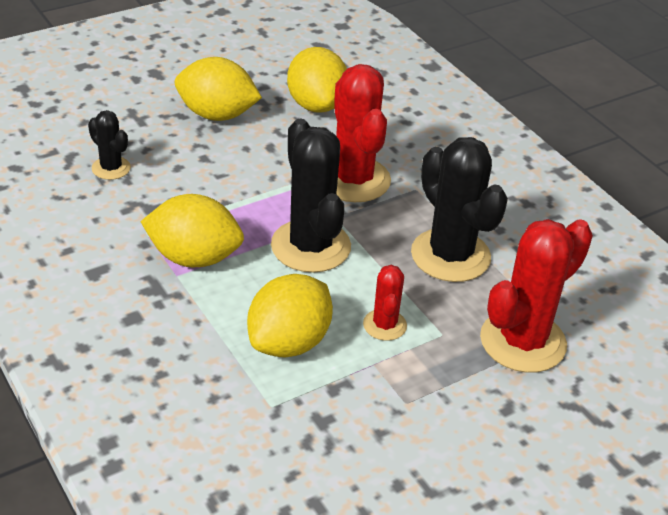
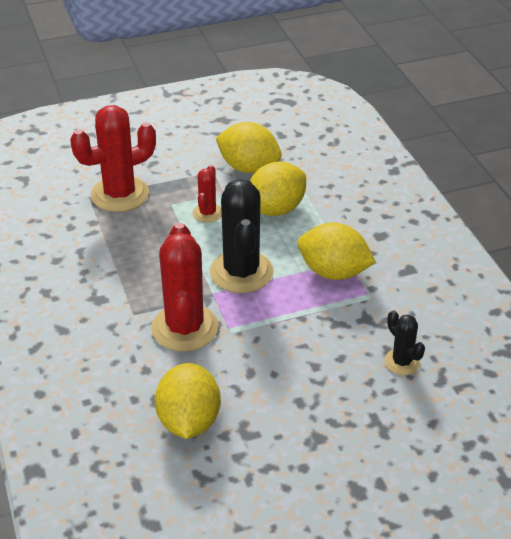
camera: 165 degrees left, 0 degrees up
yellow lemon [175,57,262,121] -> yellow lemon moved to [216,122,282,173]
black cactus [411,137,508,282] -> none

